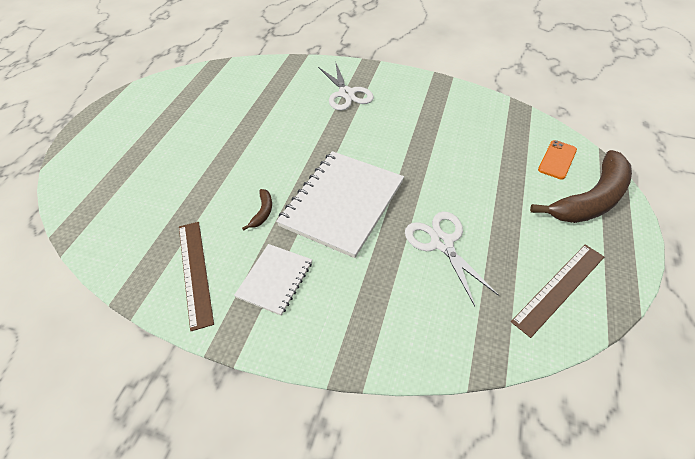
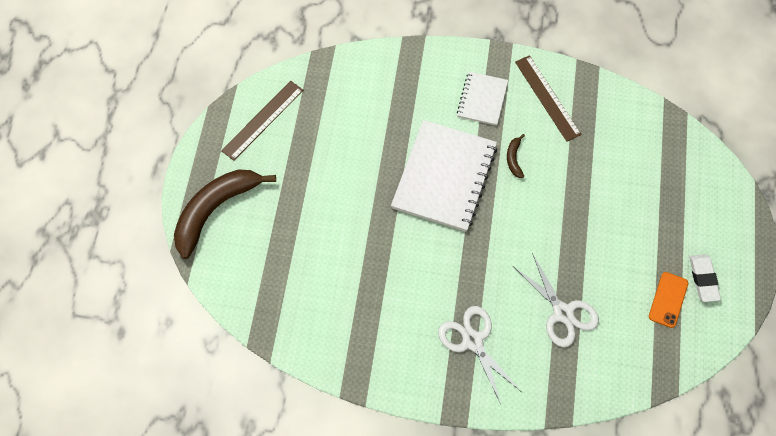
camera: 170 degrees right, 15 degrees up
white scissors [405,212,500,306] -> white scissors moved to [513,253,599,347]
orange phone [538,140,577,180] -> orange phone moved to [649,272,688,328]
none -> white eraser [689,254,721,302]

